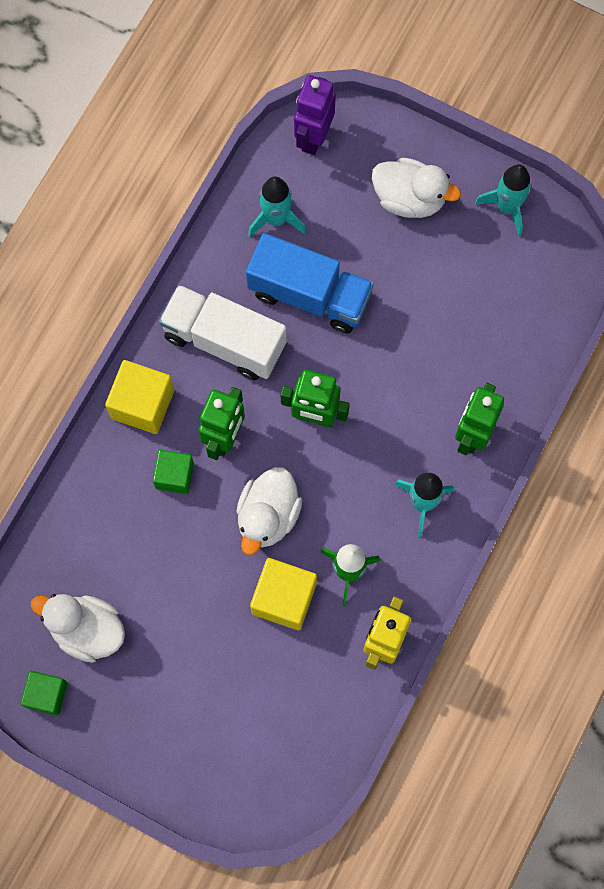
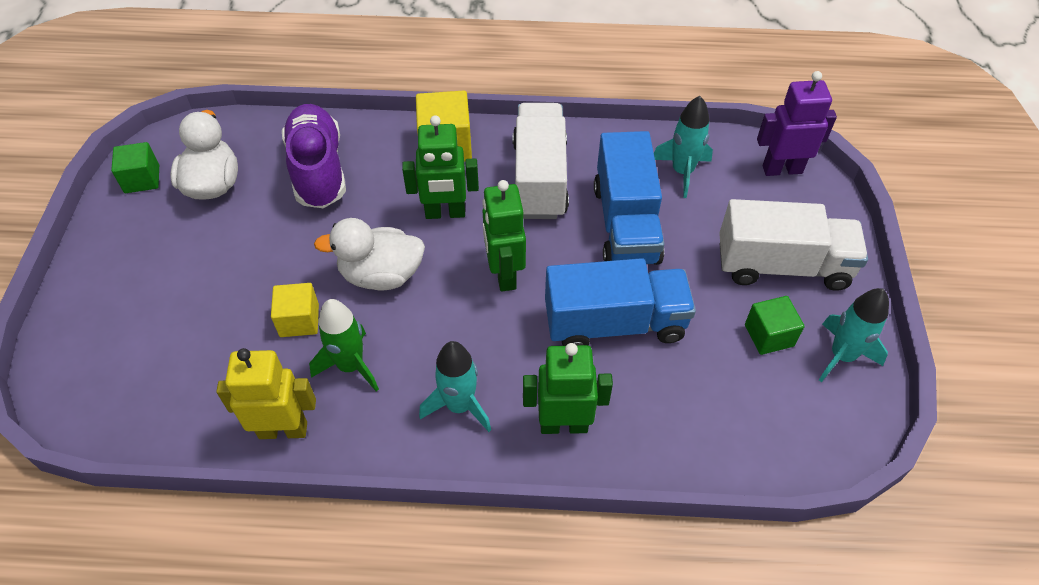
camera: 65 degrees right, 20 degrees down
green cube [153,450,194,494] -> green cube moved to [745,296,805,355]
yellow cube [250,558,317,630] -> yellow cube [271,283,319,337], size x0.66
white duck [372,158,461,218] -> white truck [719,199,868,291]
none -> purple shoe [282,104,346,208]
none -> blue truck [545,258,696,346]

